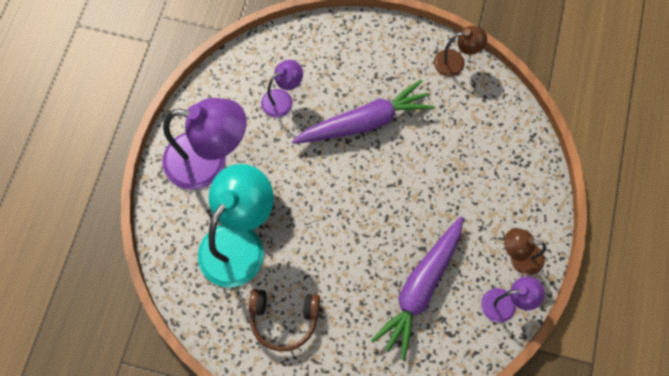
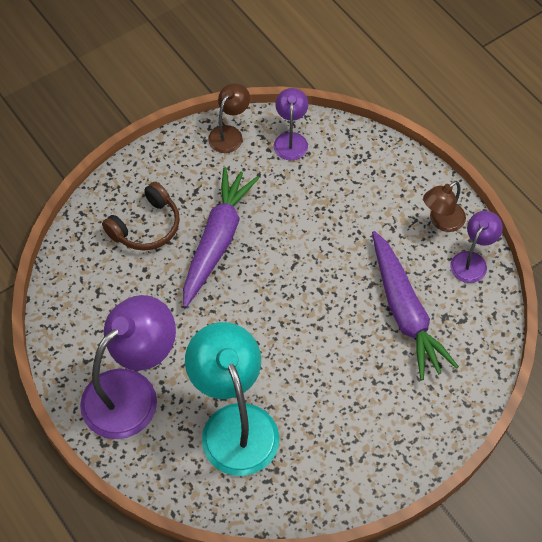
camera: 50 degrees left, 10 degrees down
brown headphones [249,289,320,352] -> brown headphones moved to [102,182,180,251]
purple lamp [261,60,303,117] -> purple lamp moved to [273,88,308,160]

